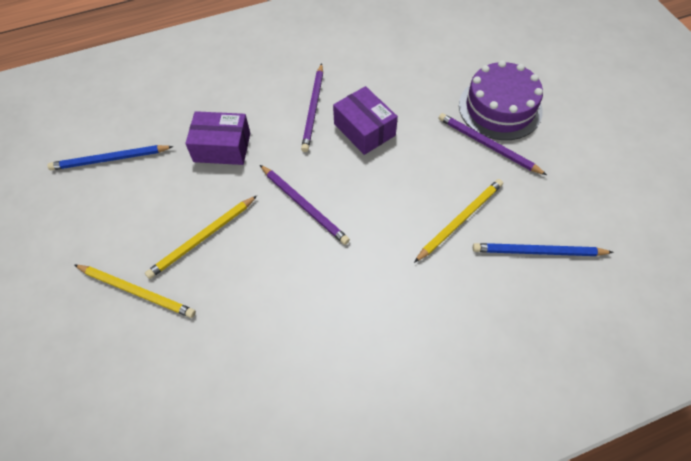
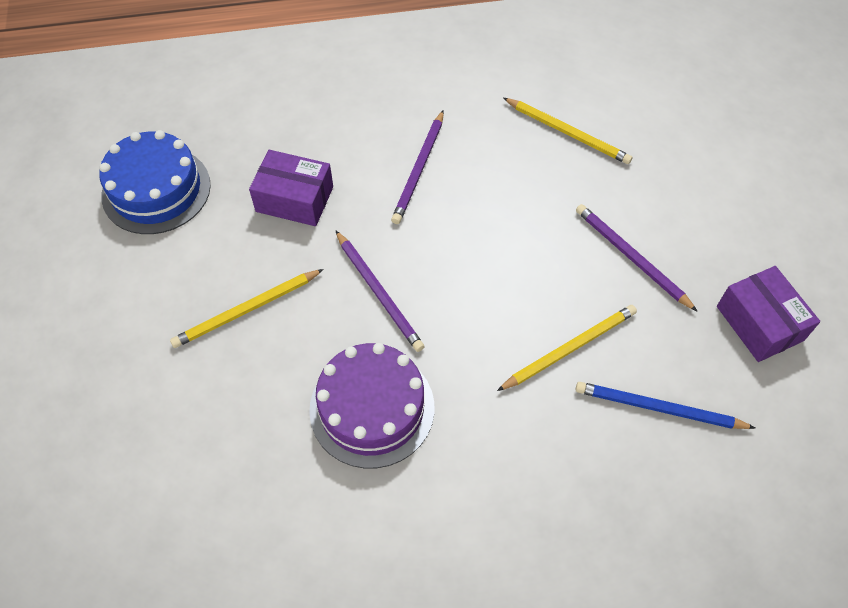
camera: 10 degrees right, 0 degrees up
blue pencil [47,145,174,170] -> blue cake [99,130,211,234]
yellow pencil [75,265,196,318] -> yellow pencil moved to [503,98,632,164]
purple box [333,86,398,155] -> purple box moved to [717,266,820,362]
purple cake [459,60,543,140] -> purple cake moved to [309,343,434,468]

